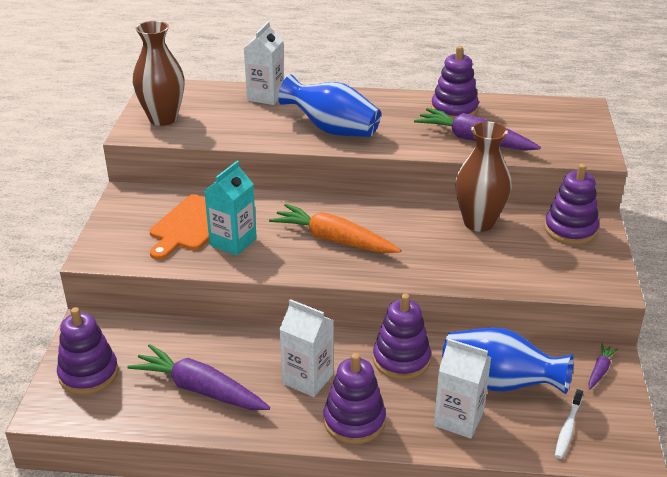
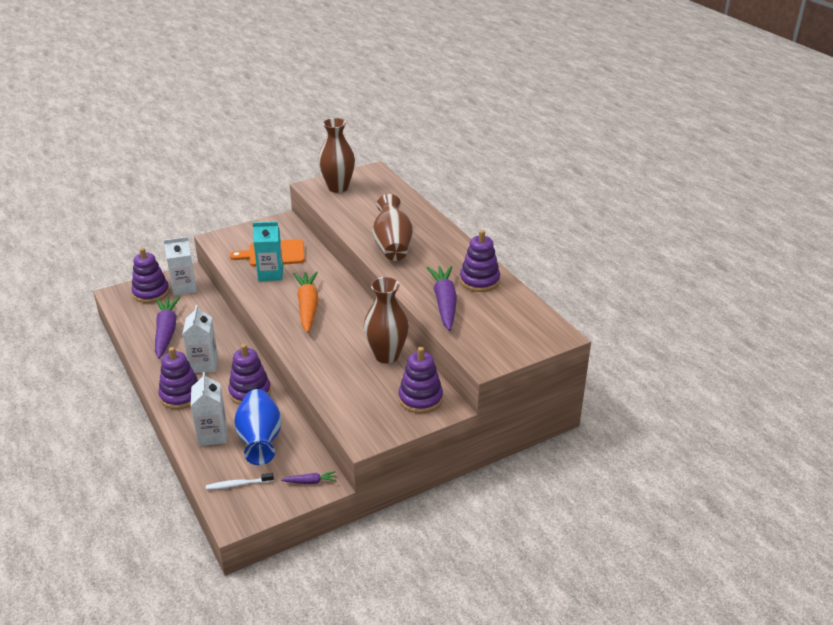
camera: 55 degrees right, 0 degrees up
white carton [244,21,284,105] -> white carton moved to [164,237,197,296]
blue vase [278,75,381,137] -> brown vase [373,194,413,261]

